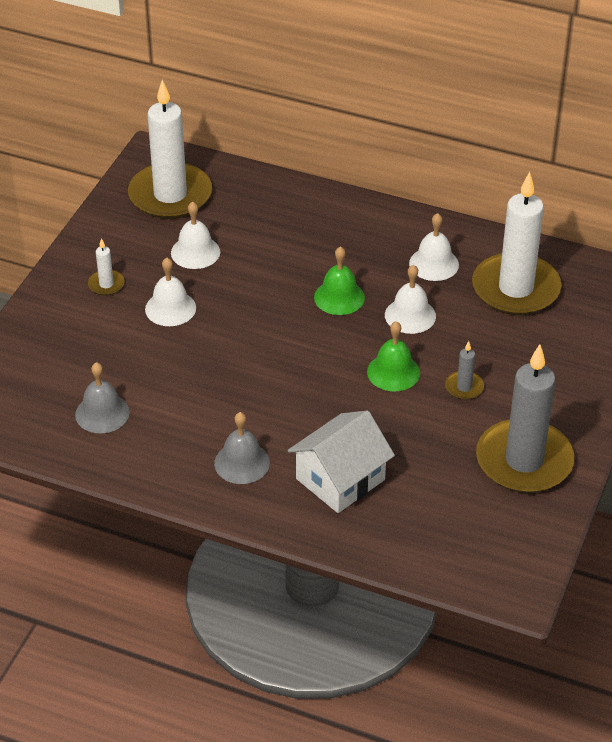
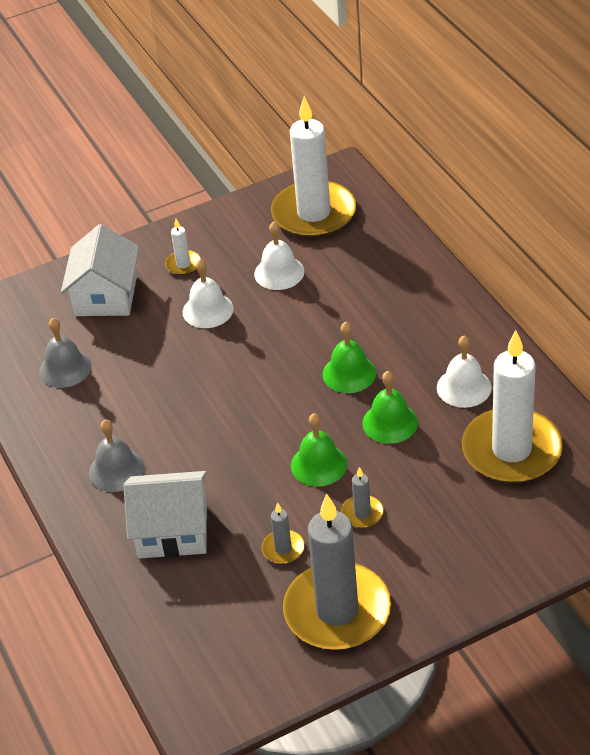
camera: 45 degrees right, 0 degrees up
white bell [385,265,436,334] -> green bell [362,371,418,444]
none -> white house [61,224,139,316]
none -> grey candle [262,502,305,564]

